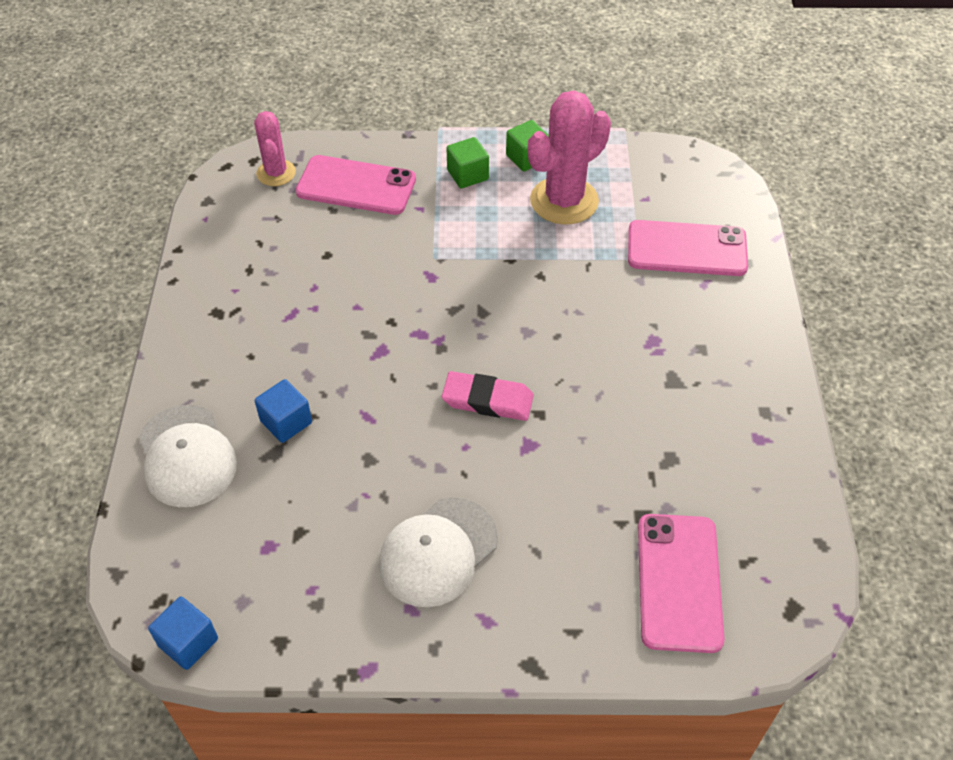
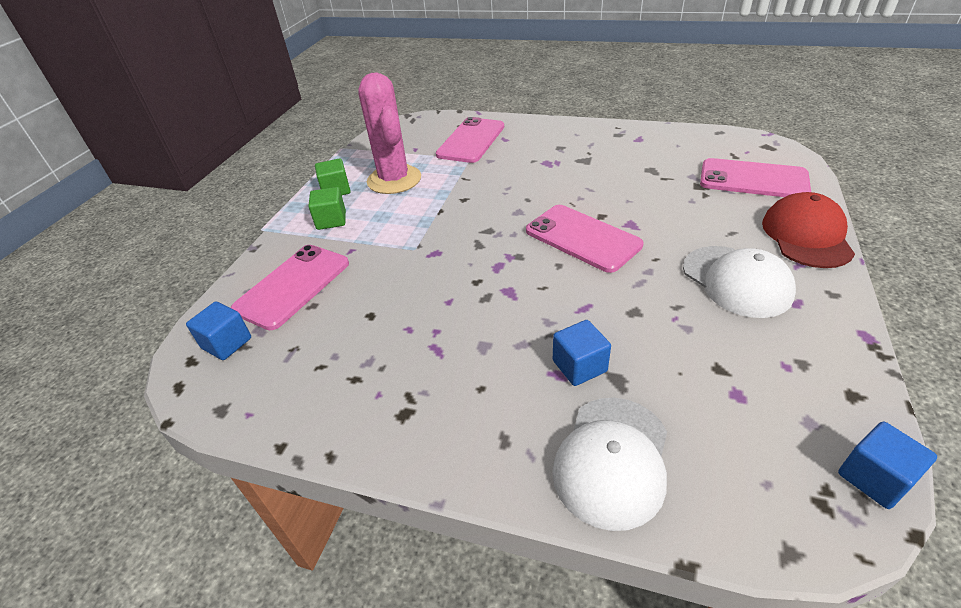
camera: 70 degrees left, 10 degrees down
white cap [139,405,237,507] -> white cap turned 120 degrees clockwise [552,398,667,531]
pink cactus [254,111,296,186] -> blue cube [186,302,251,360]
pink eraser [442,371,534,421] -> pink phone [526,205,643,273]
none -> red cap [762,192,855,268]

